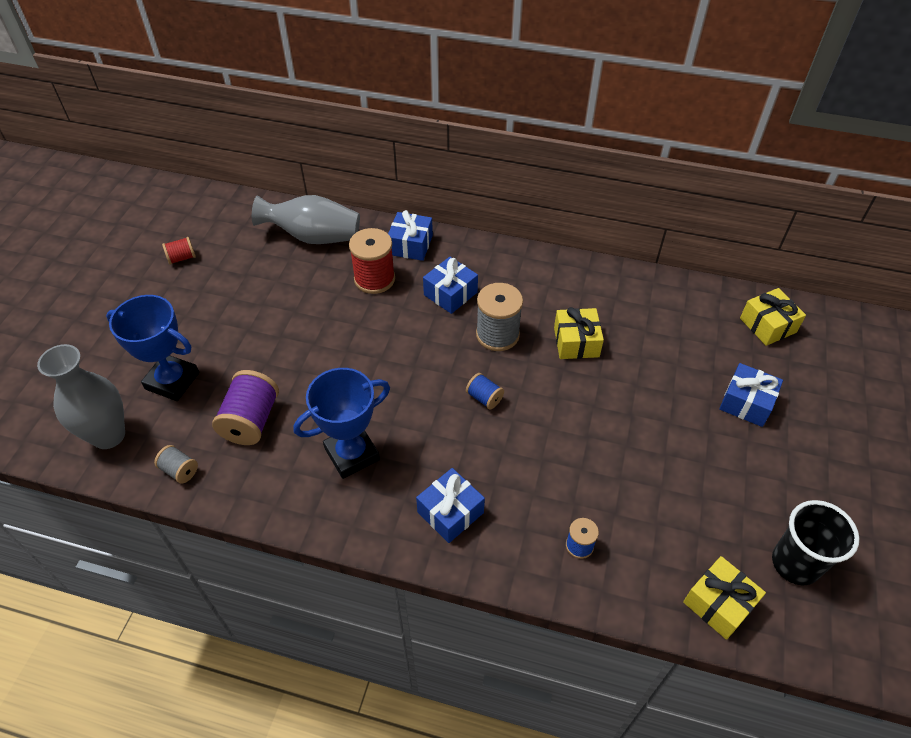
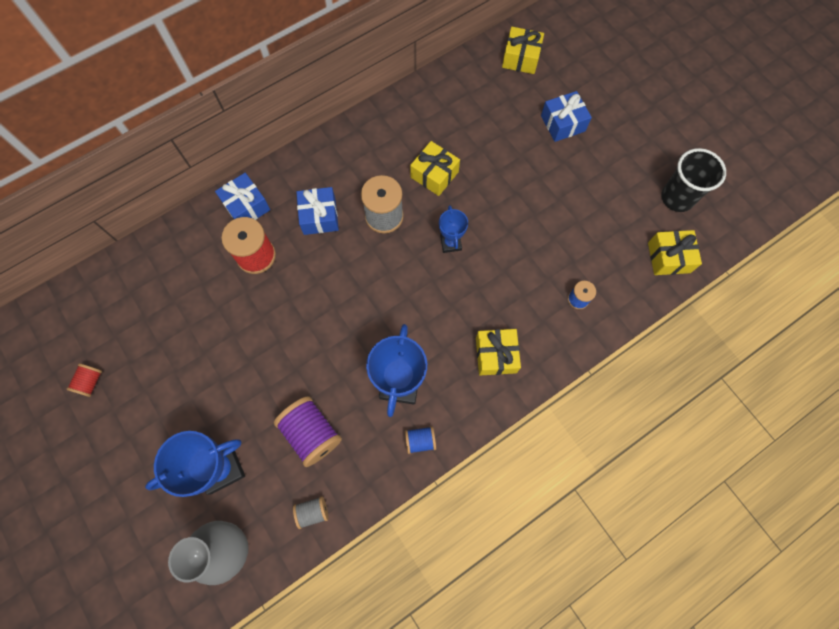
camera: 50 degrees left, 20 degrees up
grey vase [252,195,360,244] -> none
blue gift [416,468,485,543] -> yellow gift [476,329,521,375]
blue spool [466,373,504,409] -> blue spool moved to [405,426,436,454]
none -> blue trophy [439,205,468,253]

